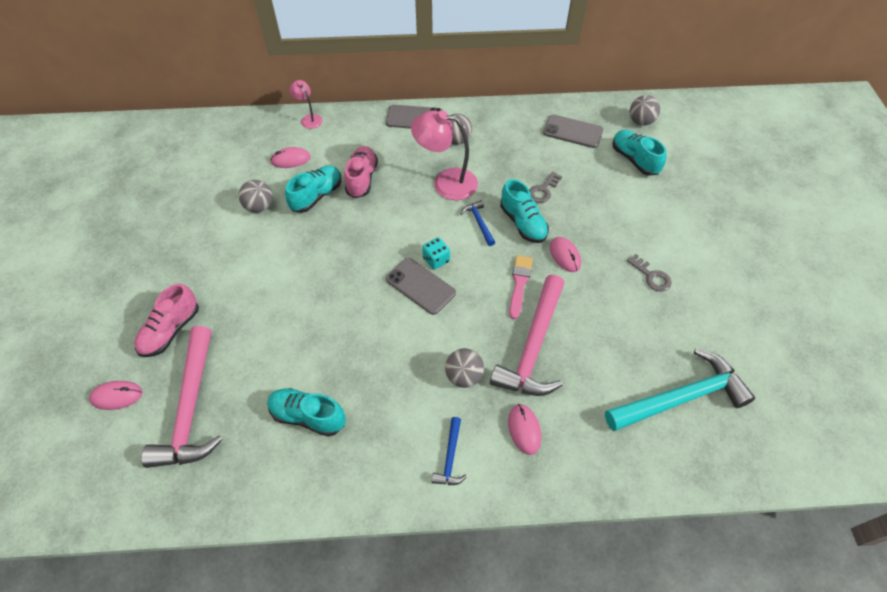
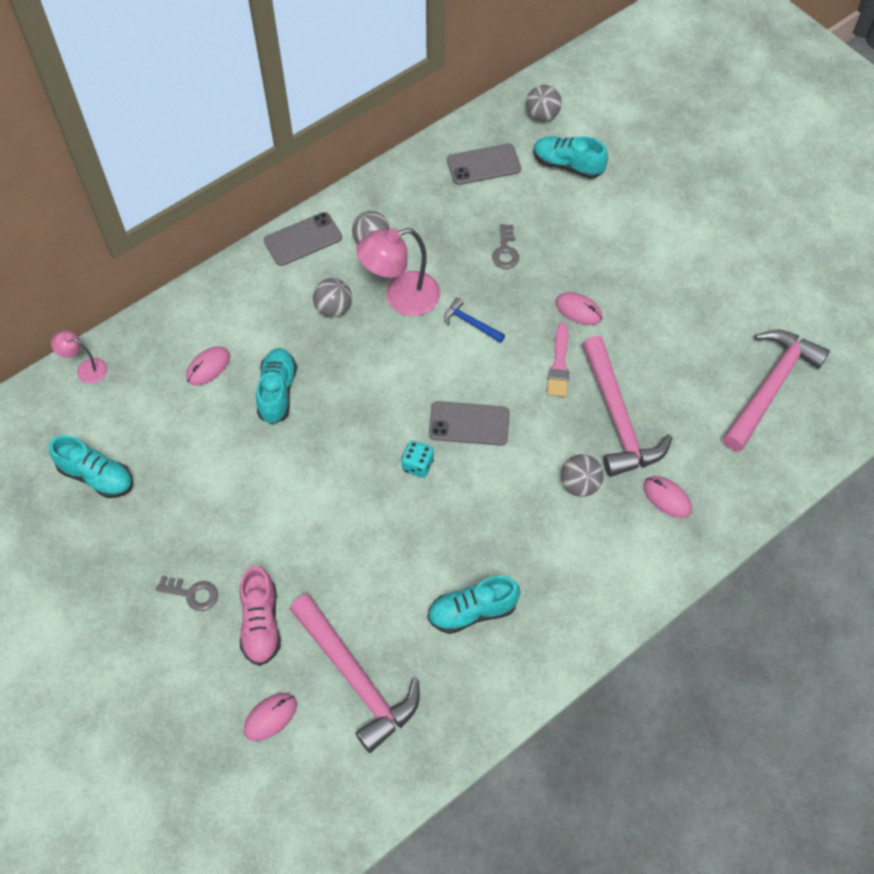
camera: 35 degrees left, 5 degrees up
grey ball [239,180,272,213] -> grey ball moved to [313,278,352,318]
pink lamp [289,80,323,129] -> pink lamp moved to [51,331,107,384]
pink shoe [344,146,378,198] -> none
turquoise dice [422,237,450,269] -> turquoise dice moved to [402,441,434,478]
blue hammer [432,417,467,485] -> none
turquoise shoe [500,179,549,243] -> turquoise shoe moved to [49,435,133,498]
pink brush [509,255,533,319] -> pink brush turned 150 degrees counterclockwise [547,323,569,397]
turquoise hammer [605,349,755,431] -> pink hammer [723,330,830,452]
grey key [627,254,672,291] -> grey key moved to [156,575,218,611]

